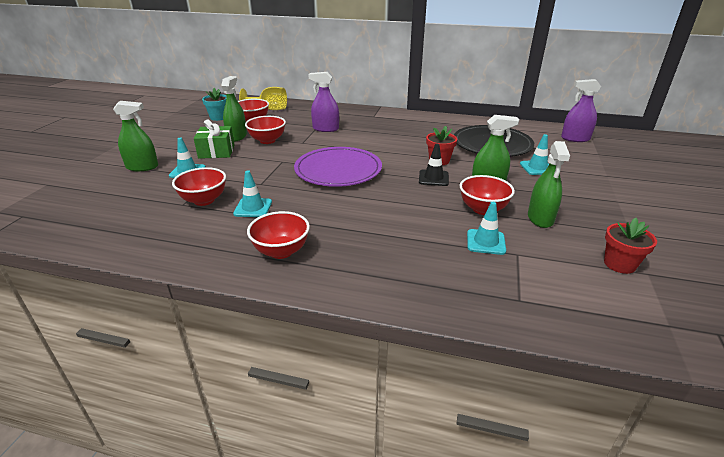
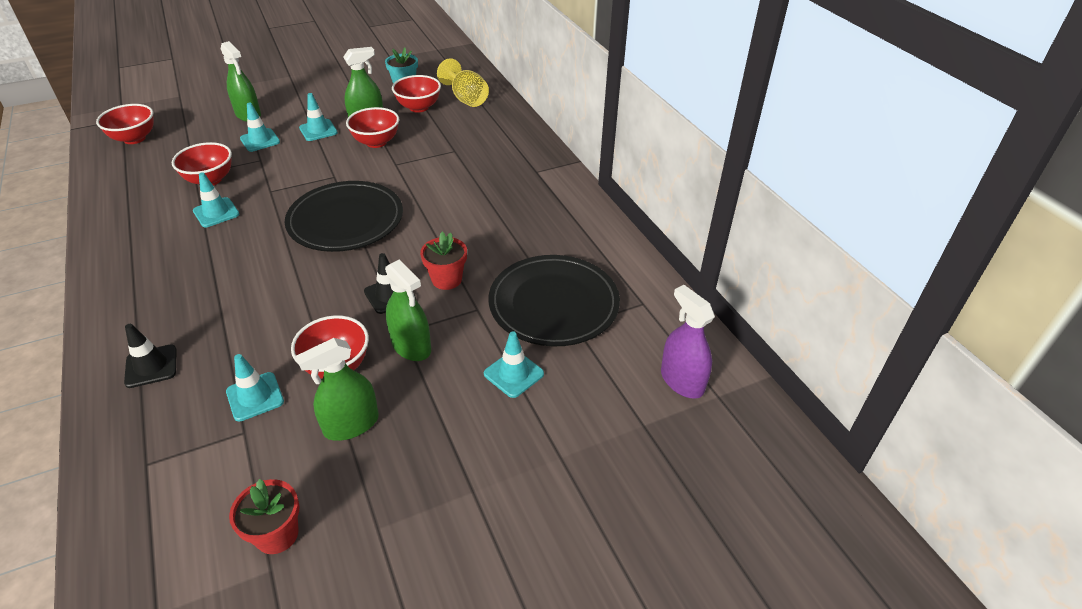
camera: 50 degrees right, 10 degrees up
green gift [194,120,235,159] -> turquoise traffic cone [299,93,338,141]
red bowl [247,211,310,259] -> red bowl moved to [96,104,154,144]
purple plate [294,147,382,187] -> black plate [285,181,403,252]
purple spray bottle [309,72,339,132] -> none
none -> black traffic cone [124,324,177,388]

